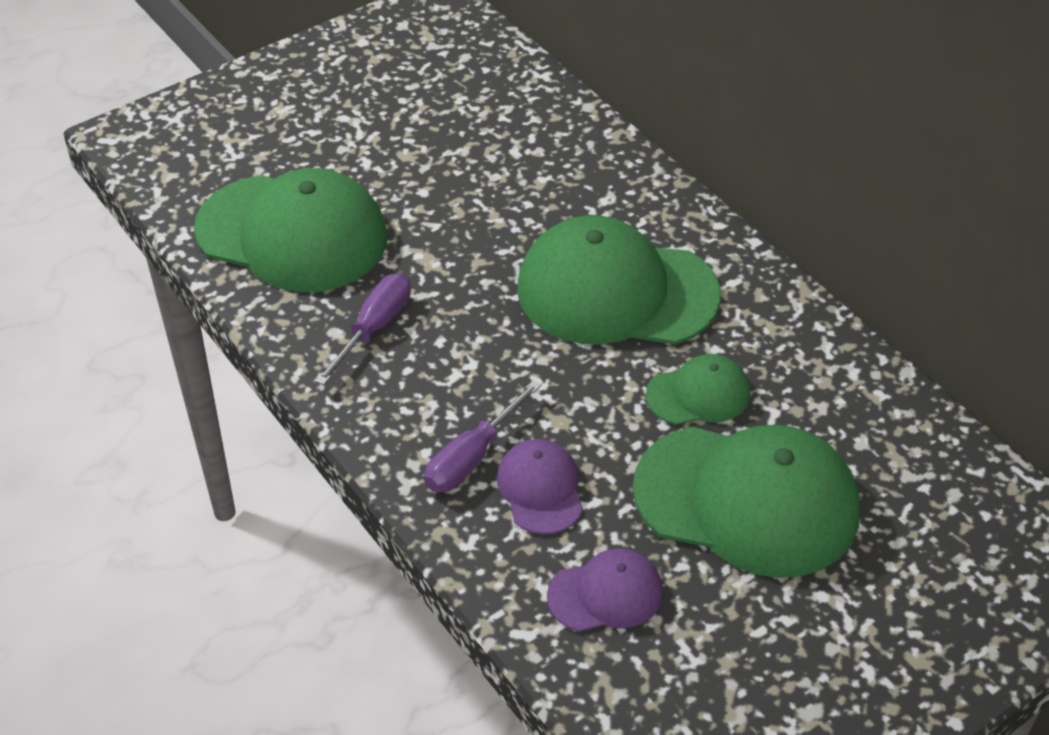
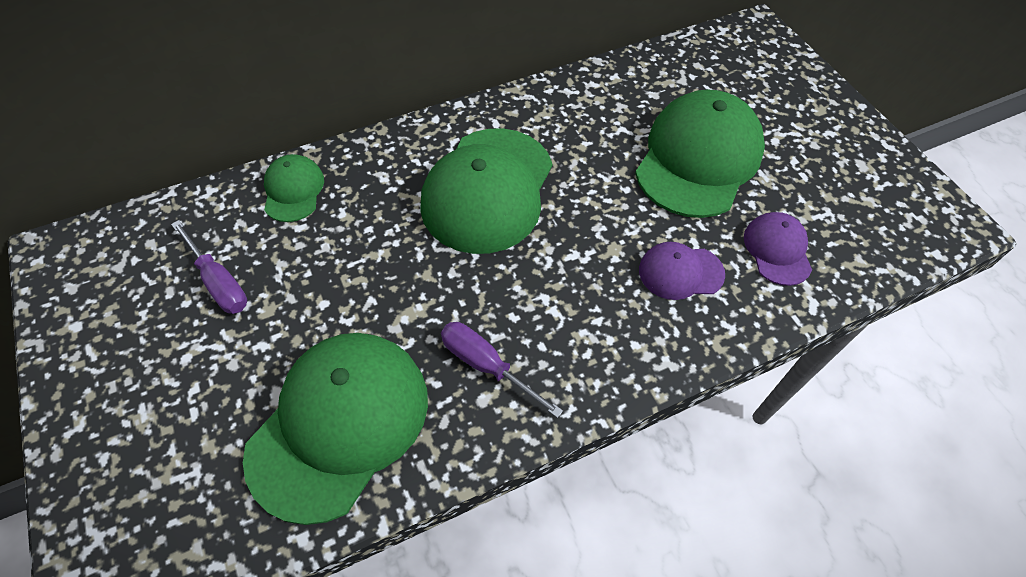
camera: 80 degrees left, 10 degrees up
purple screwdriver [424,380,542,493] -> purple screwdriver moved to [171,220,247,314]
green cap [646,354,750,425] -> green cap moved to [264,154,324,222]

